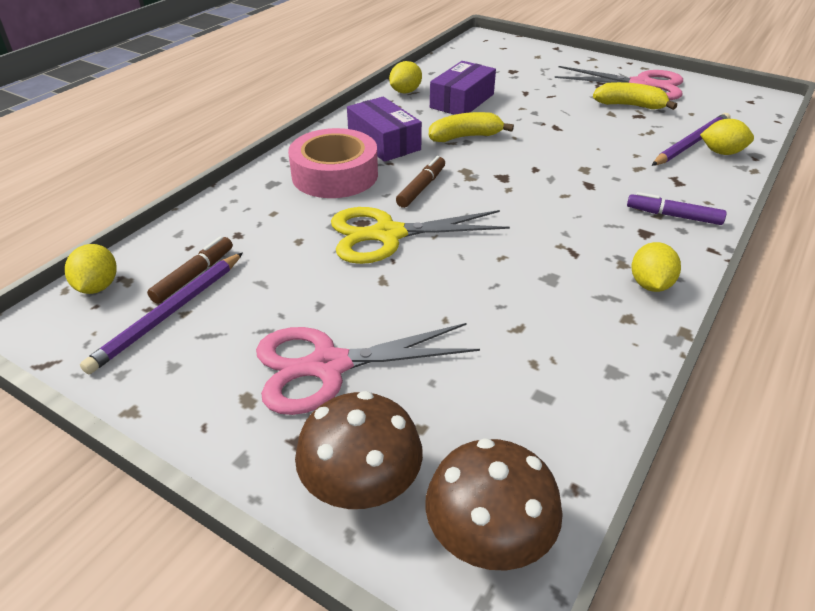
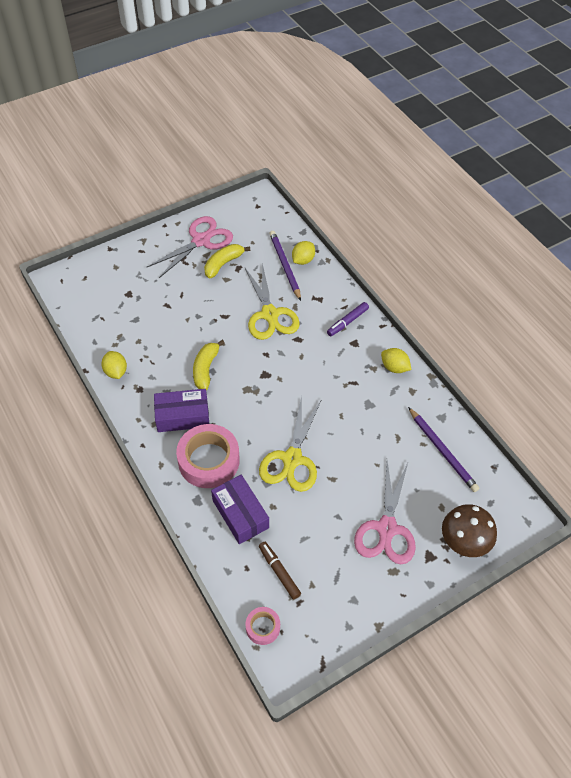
camera: 65 degrees left, 15 degrees up
yellow lemon [65,244,117,294] -> pink tape [245,607,280,645]
purple pencil [80,252,243,374] -> purple pencil moved to [408,407,480,492]
brown marker [396,156,445,208] -> none
brown mushroom [425,438,563,571] -> none
purple box [430,61,496,115] -> purple box moved to [211,475,269,544]
none -> yellow scissors [244,263,300,340]

